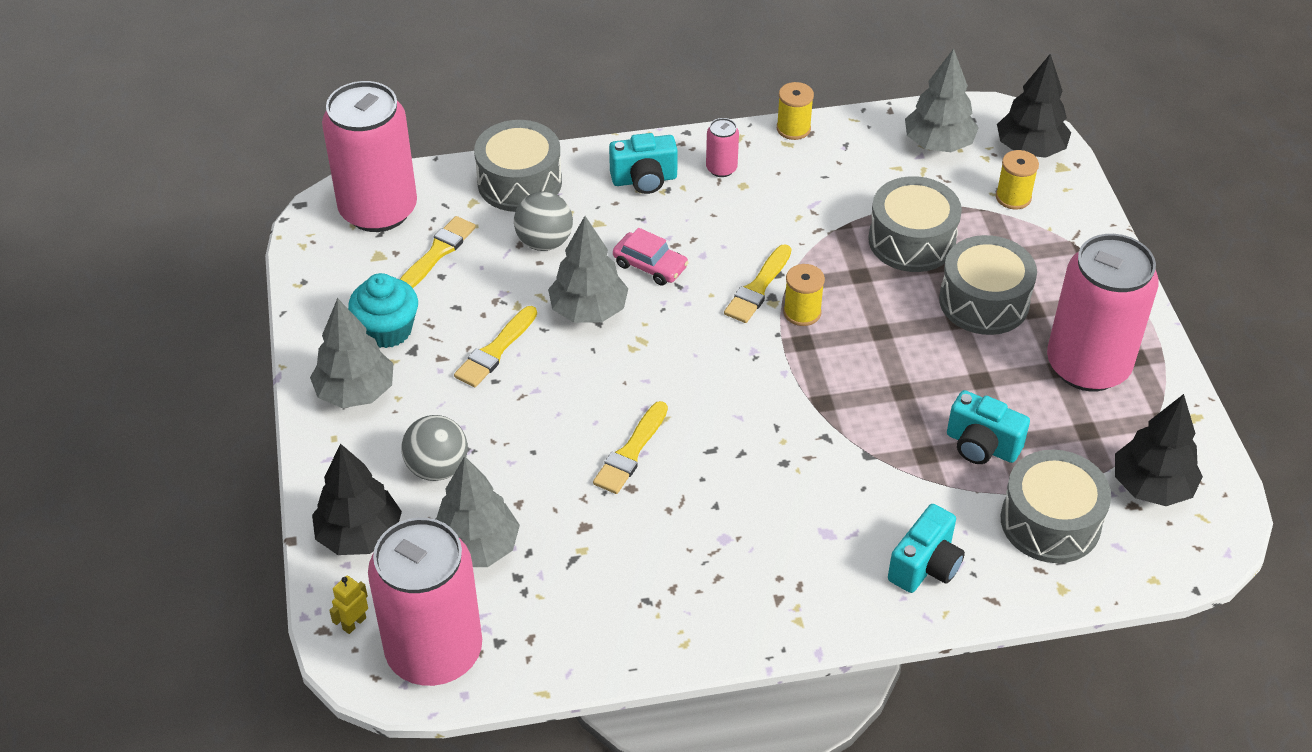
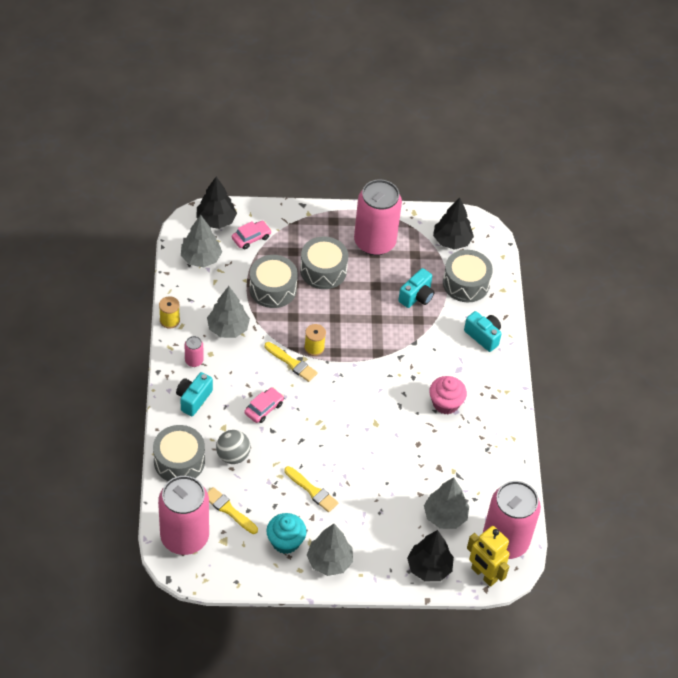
camera: 85 degrees left, 5 degrees up
yellow robot [329,576,368,634] -> yellow robot [467,526,510,587], size x2.20
grey ball [401,415,468,481] -> none
grey tree [548,216,628,323] -> grey tree moved to [207,286,250,338]
yellow brush [593,401,668,494] -> none
turquoise camera [609,133,678,194] -> turquoise camera turned 150 degrees counterclockwise [176,372,213,416]
yellow spool [996,150,1039,209] -> pink car [232,221,271,249]
none -> pink cupcake [429,376,467,414]

